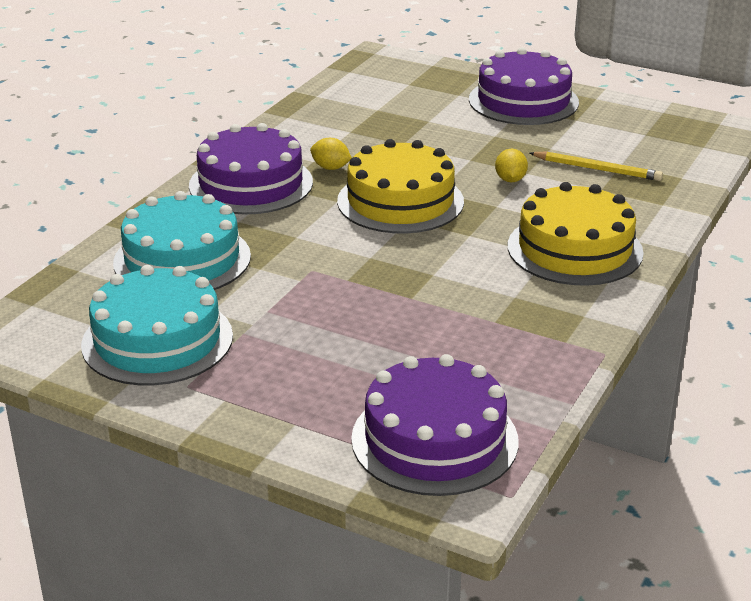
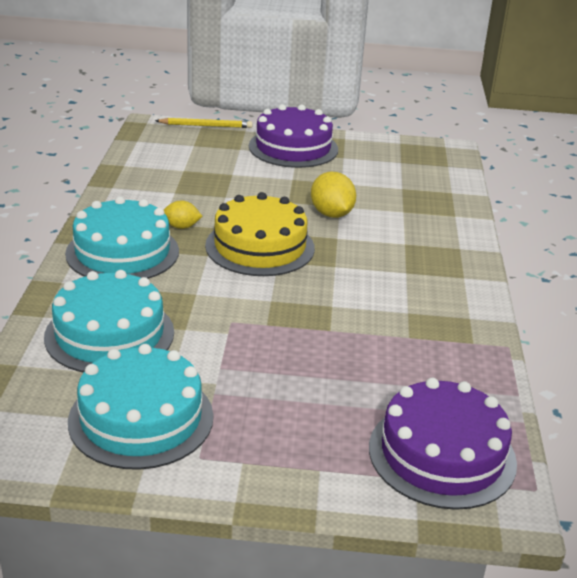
camera: 25 degrees left, 0 degrees up
purple cake [189,123,313,214] -> turquoise cake [65,196,179,279]
yellow lemon [495,149,528,182] -> yellow lemon [311,172,356,218], size x1.64
yellow cake [508,182,644,286] -> none
yellow pencil [529,151,663,181] -> yellow pencil moved to [155,118,253,128]

